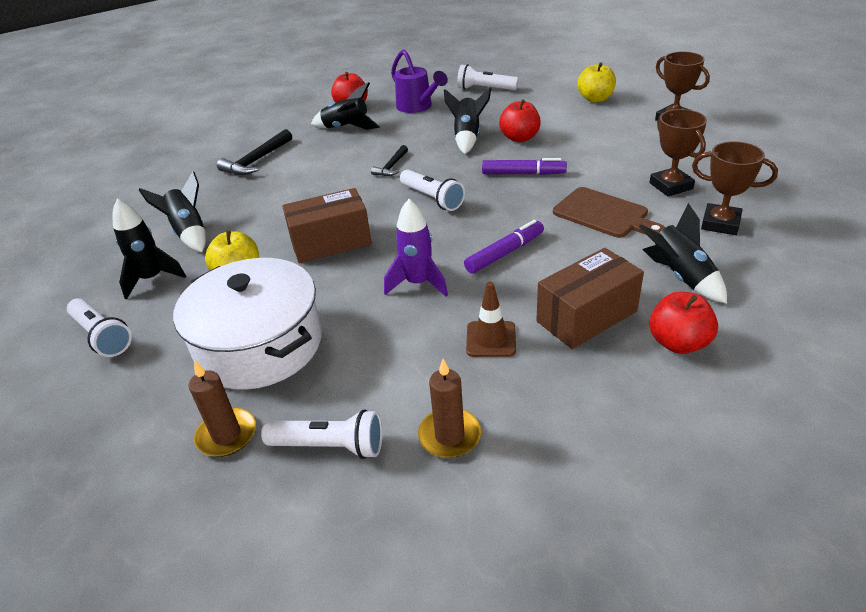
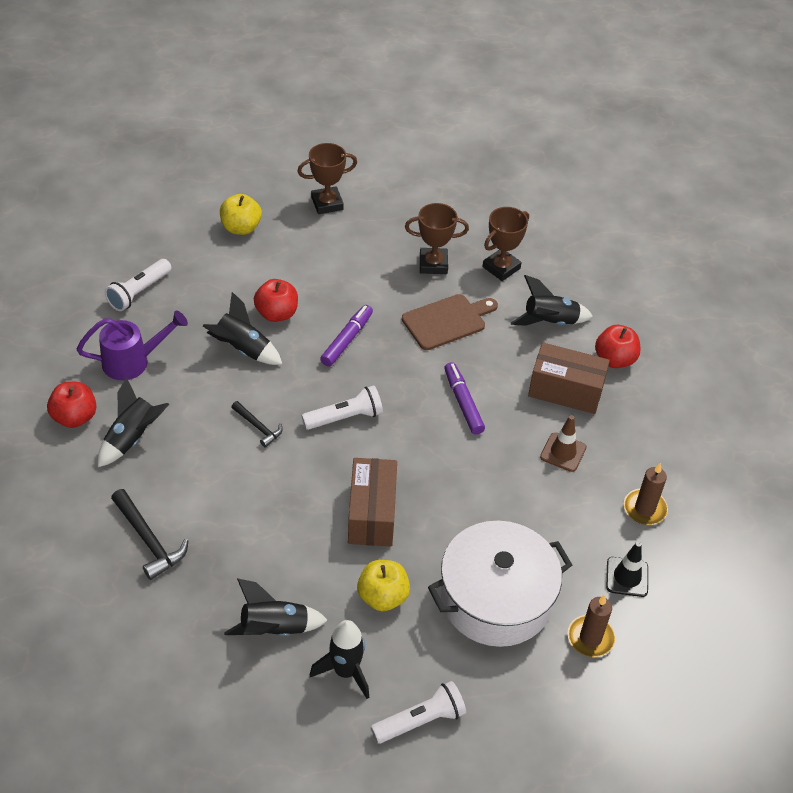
camera: 75 degrees left, 10 degrees up
white flashlight [261,409,383,459] -> black traffic cone [606,541,648,597]
purple rocket [384,199,448,297] -> none
brown box [536,248,644,349] -> brown box turned 60 degrees counterclockwise [528,343,610,414]

